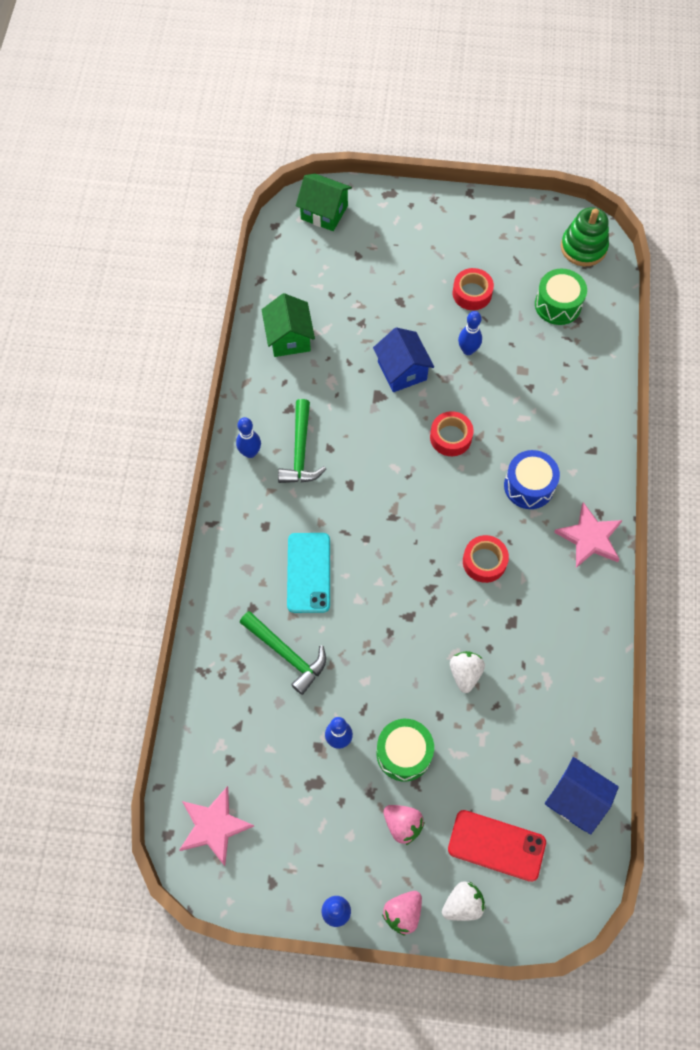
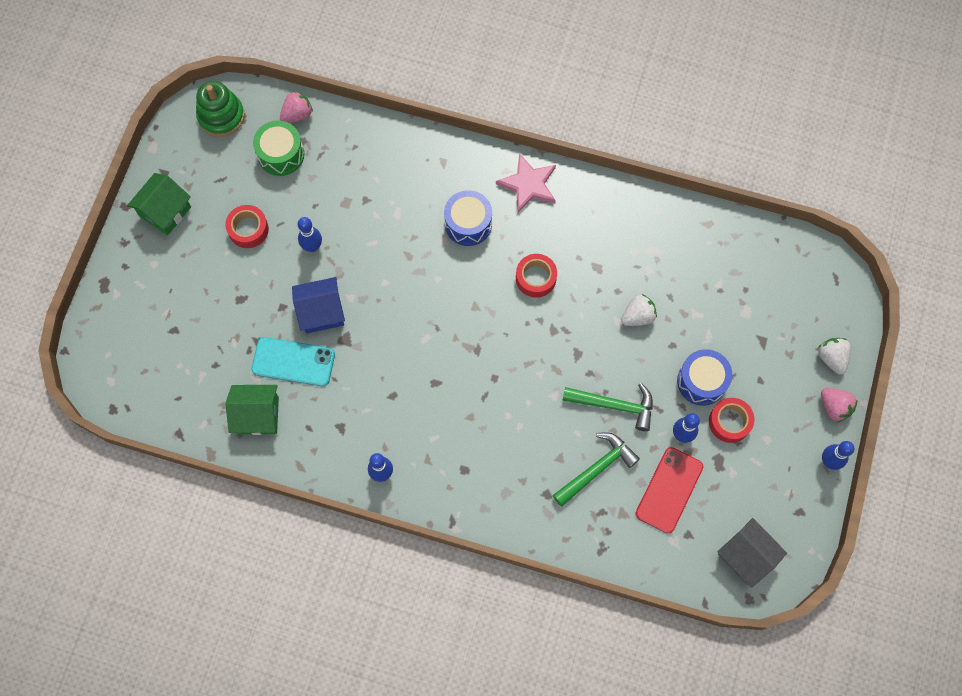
camera: 80 degrees left, 5 degrees up
pink star [179,786,254,866] -> grey house [717,518,787,588]
green hammer [278,399,326,483] -> green hammer moved to [563,383,653,431]
turquoise phone [287,533,330,613] -> turquoise phone moved to [252,337,335,386]
green house [296,173,352,231] -> green house moved to [127,173,191,235]
green drum [376,719,434,781] -> blue drum [677,349,732,405]
pink strawberry [383,805,424,845] -> pink strawberry moved to [280,91,313,123]
red tape [430,411,474,456] -> red tape moved to [709,398,755,443]
red phone [448,810,546,882] -> red phone moved to [635,447,703,534]
white strawberry [450,651,485,693] -> white strawberry turned 135 degrees clockwise [621,294,657,326]
blue house [545,757,619,835] -> none

